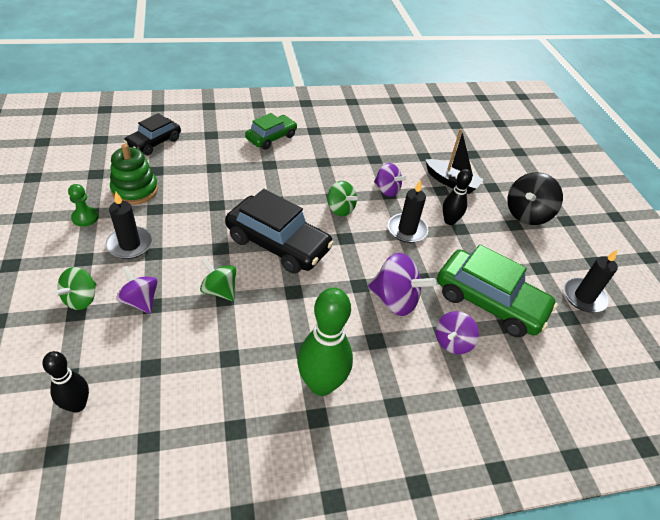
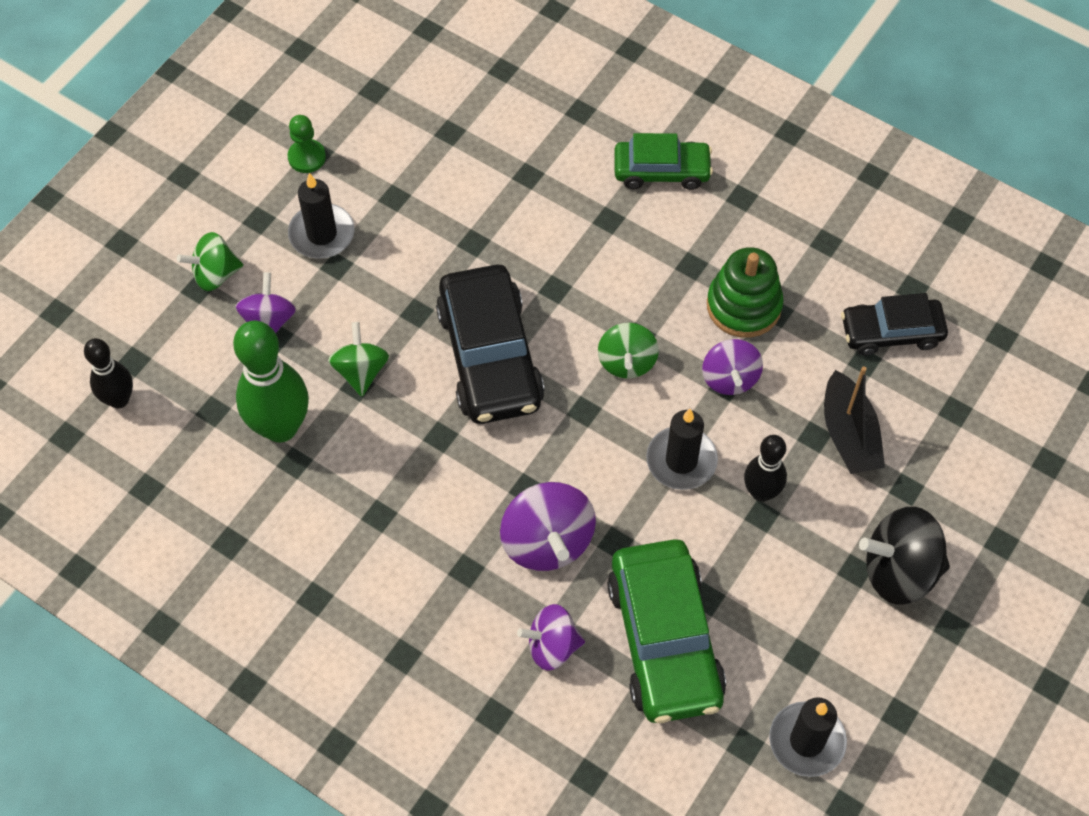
camera: 50 degrees right, 15 degrees up
green stacking toy [110,144,158,205] -> green stacking toy moved to [707,247,784,338]
black car [124,113,181,155] -> black car moved to [841,293,948,356]
green bowling pin [297,288,353,396] -> green bowling pin moved to [233,320,309,443]

